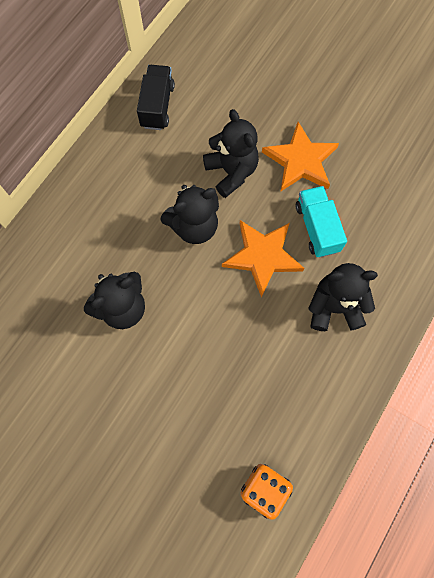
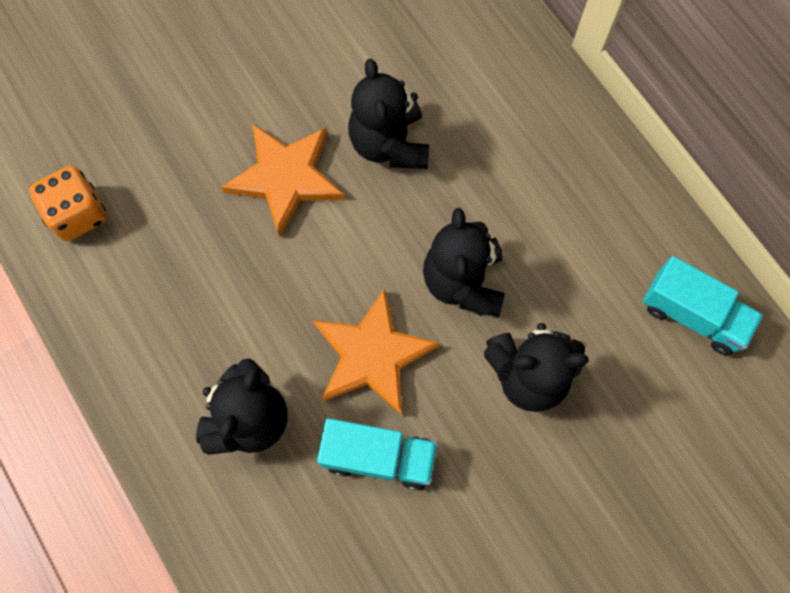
camera: 115 degrees right, 0 degrees up
black truck [137,65,175,130] -> turquoise truck [643,256,763,356]
orange star [262,122,339,192] -> orange star moved to [221,123,345,237]

